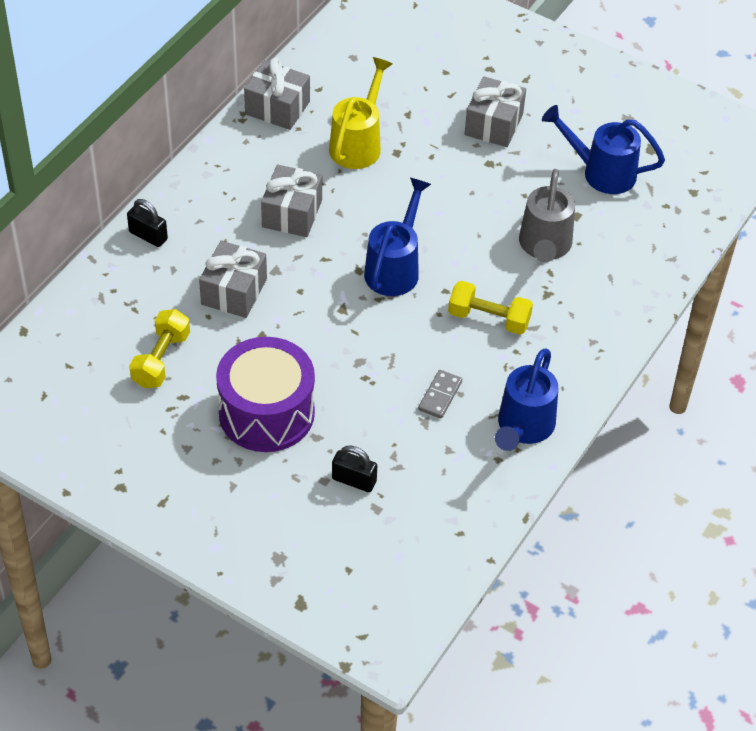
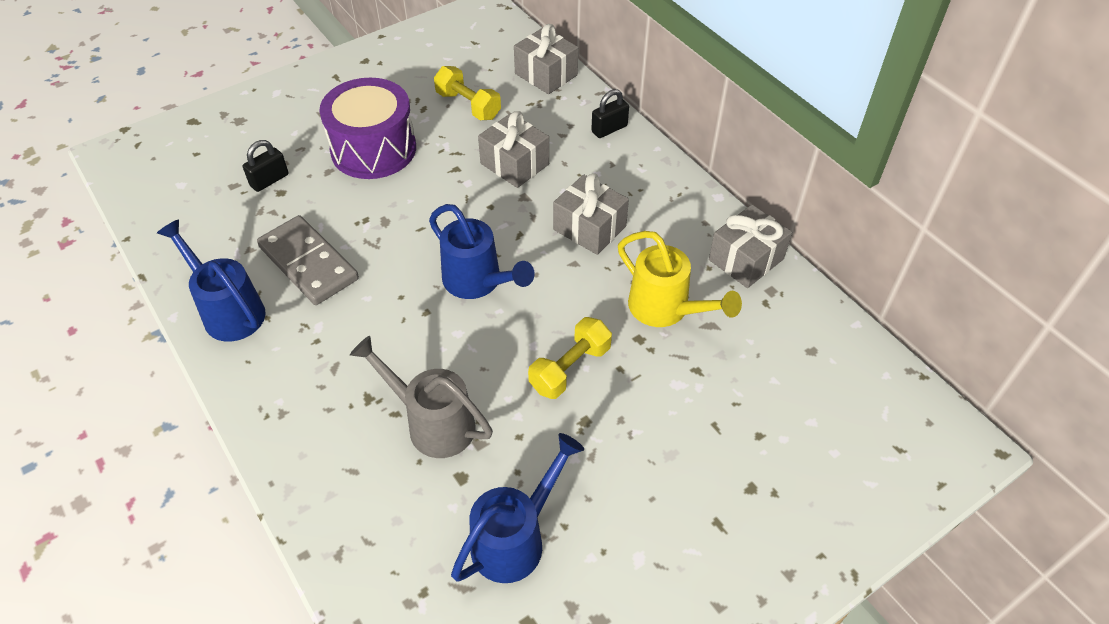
camera: 115 degrees right, 0 degrees up
grey domino [418,370,462,419] -> grey domino [257,215,359,305], size x2.00
yellow dumbbell [448,281,533,335] -> yellow dumbbell moved to [528,317,612,399]
grey gift [465,76,526,147] -> grey gift moved to [514,24,578,94]

